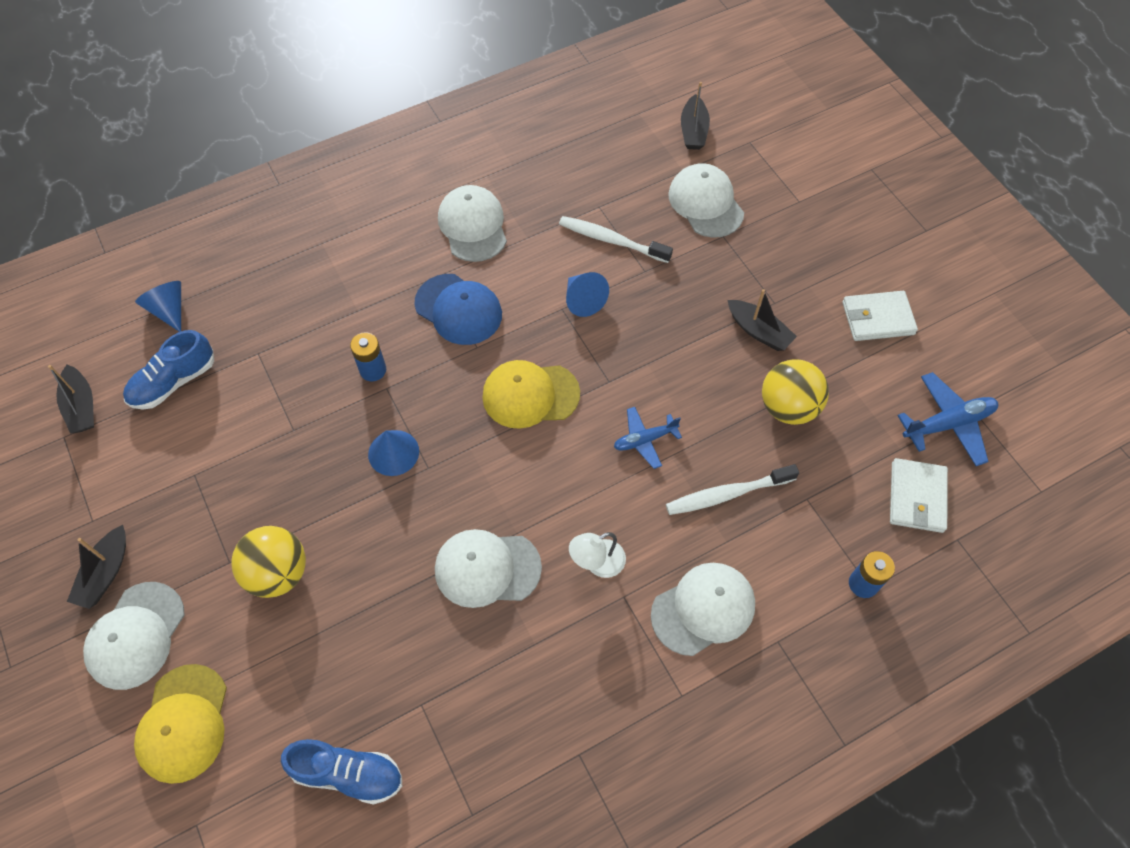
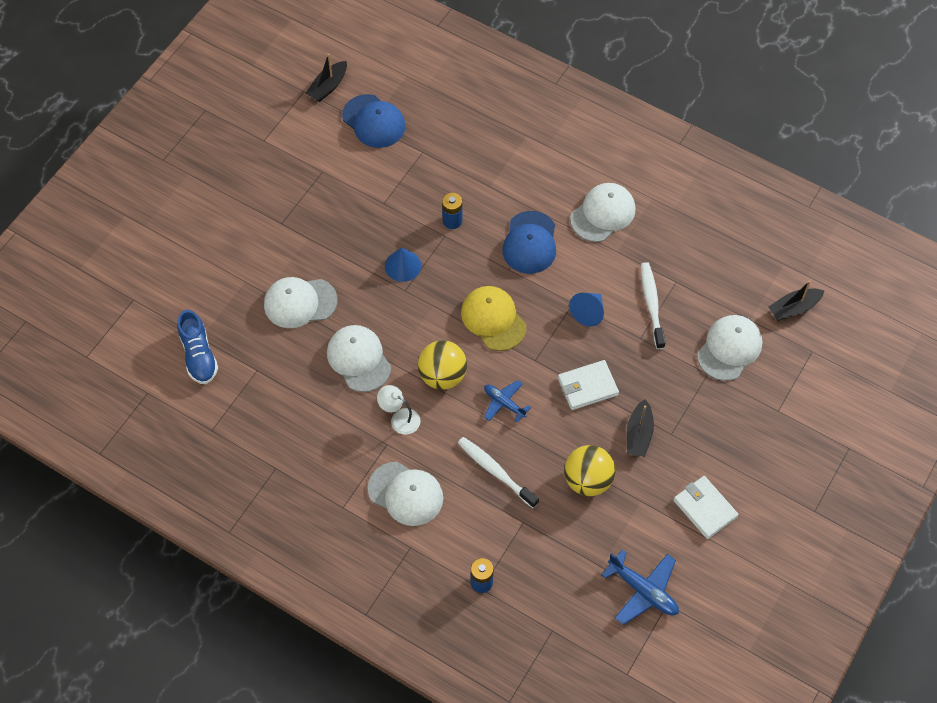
camera: 60 degrees right, 0 degrees up
black boat [67,525,126,609] -> none
white cap [83,582,185,690] -> white cap moved to [264,277,338,328]
blue shoe [123,330,214,410] -> blue cap [342,94,406,148]
yellow cap [134,664,227,784] -> none
blue cone [135,281,181,332] -> none
yellow ball [231,526,306,598] -> yellow ball moved to [418,340,467,390]
white wallet [890,458,948,533] -> white wallet moved to [558,360,619,410]

